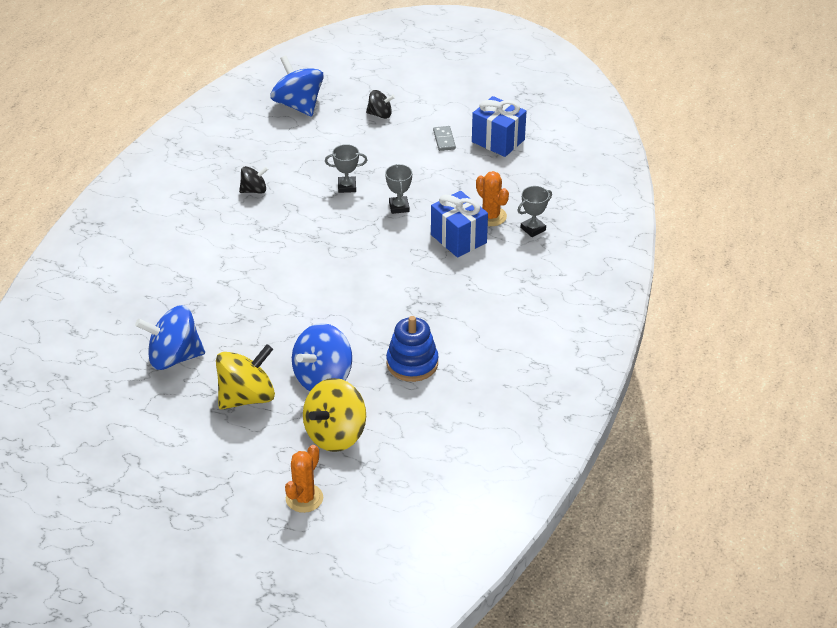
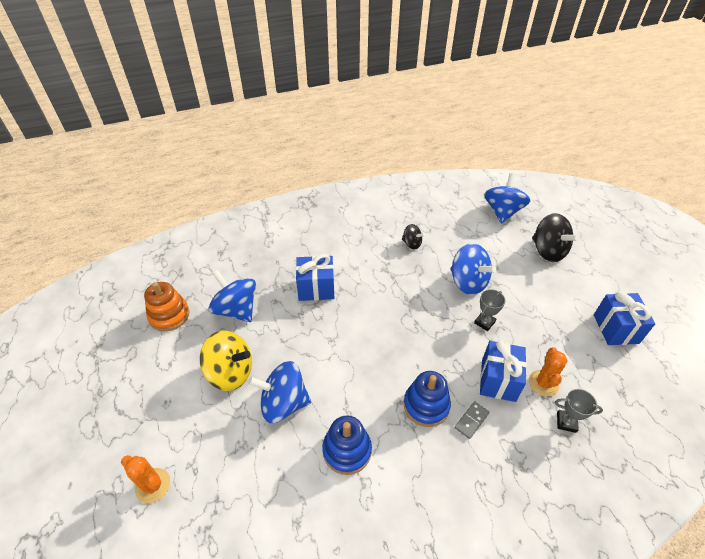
camera: 50 degrees right, 5 degrees up
orange cactus [285,445,323,513] -> orange cactus turned 45 degrees clockwise [121,455,170,503]
yellow spinning top [303,378,366,452] -> none
grey trophy [325,144,367,193] -> blue spinning top [451,243,497,295]
black spinning top [366,90,395,119] -> black spinning top [532,213,579,262], size x1.84
grey domino [433,126,456,151] -> grey domino moved to [455,401,489,439]
none -> orange stacking toy [144,282,190,331]
none -> blue gift [296,254,334,301]
none -> blue stacking toy [404,371,451,427]

